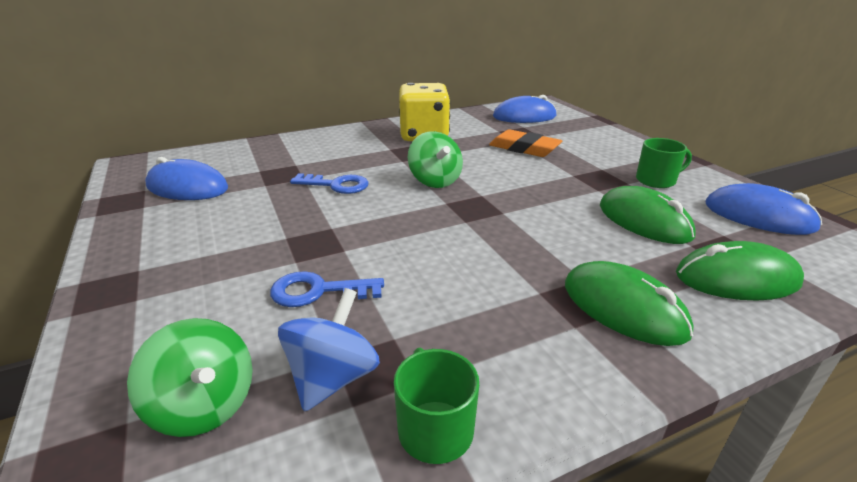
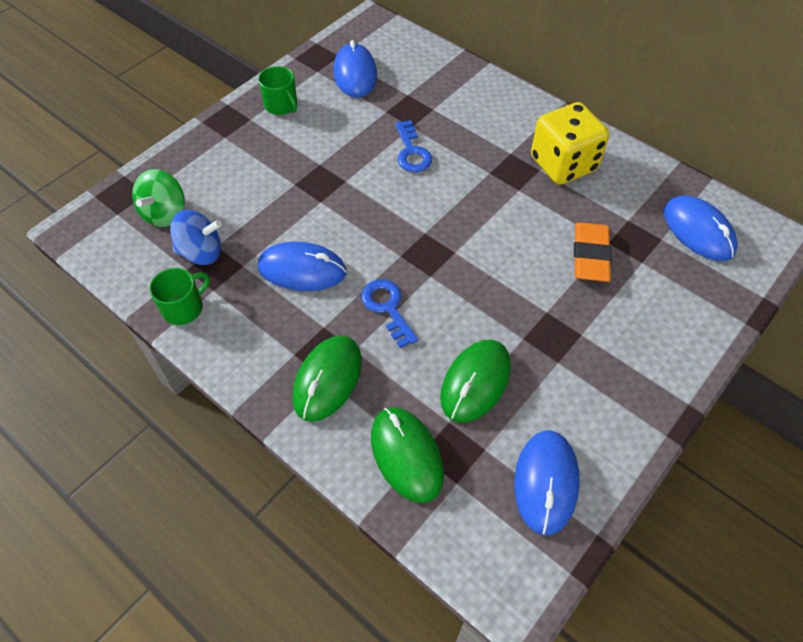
camera: 65 degrees right, 25 degrees up
blue key [270,271,384,307] -> blue key moved to [361,279,418,348]
green spinning top [408,131,463,188] -> none
green mug [636,138,692,188] -> green mug moved to [258,66,297,115]
none -> blue mouse [258,242,347,291]

